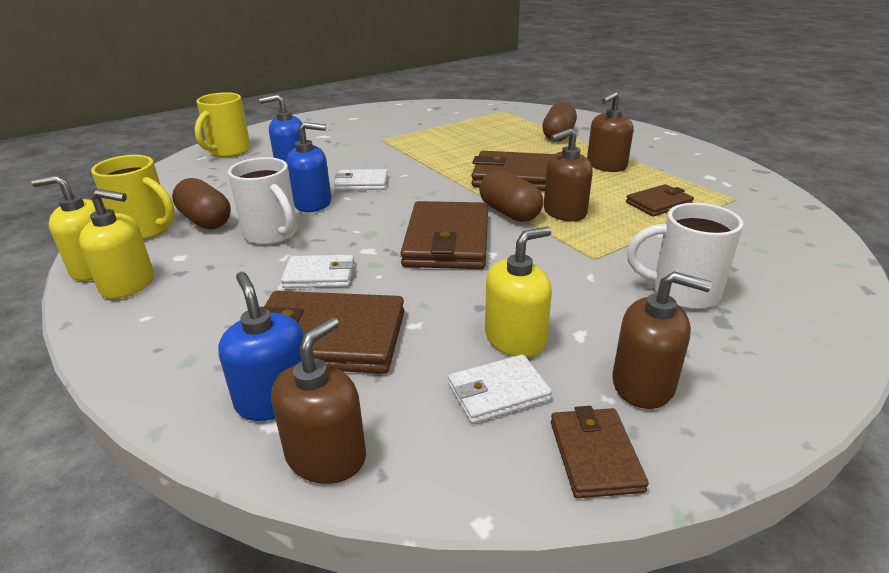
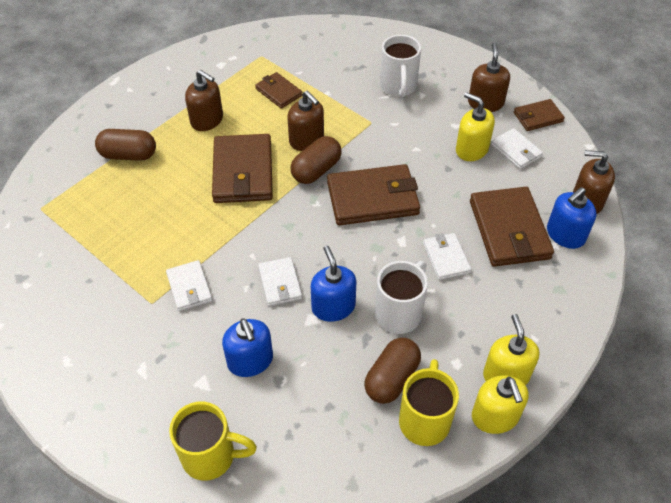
camera: 105 degrees left, 20 degrees up
none -> white wallet [166,260,212,311]

